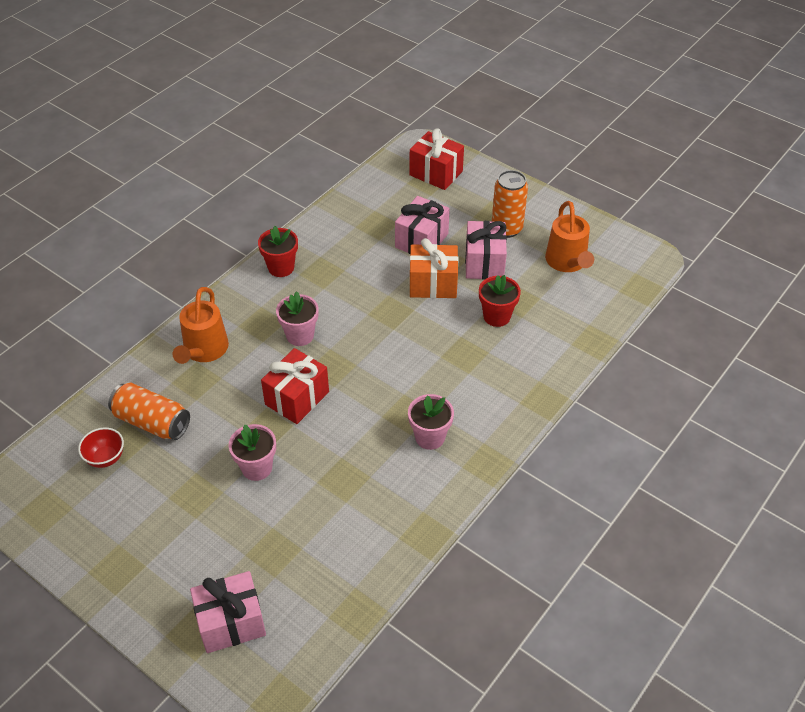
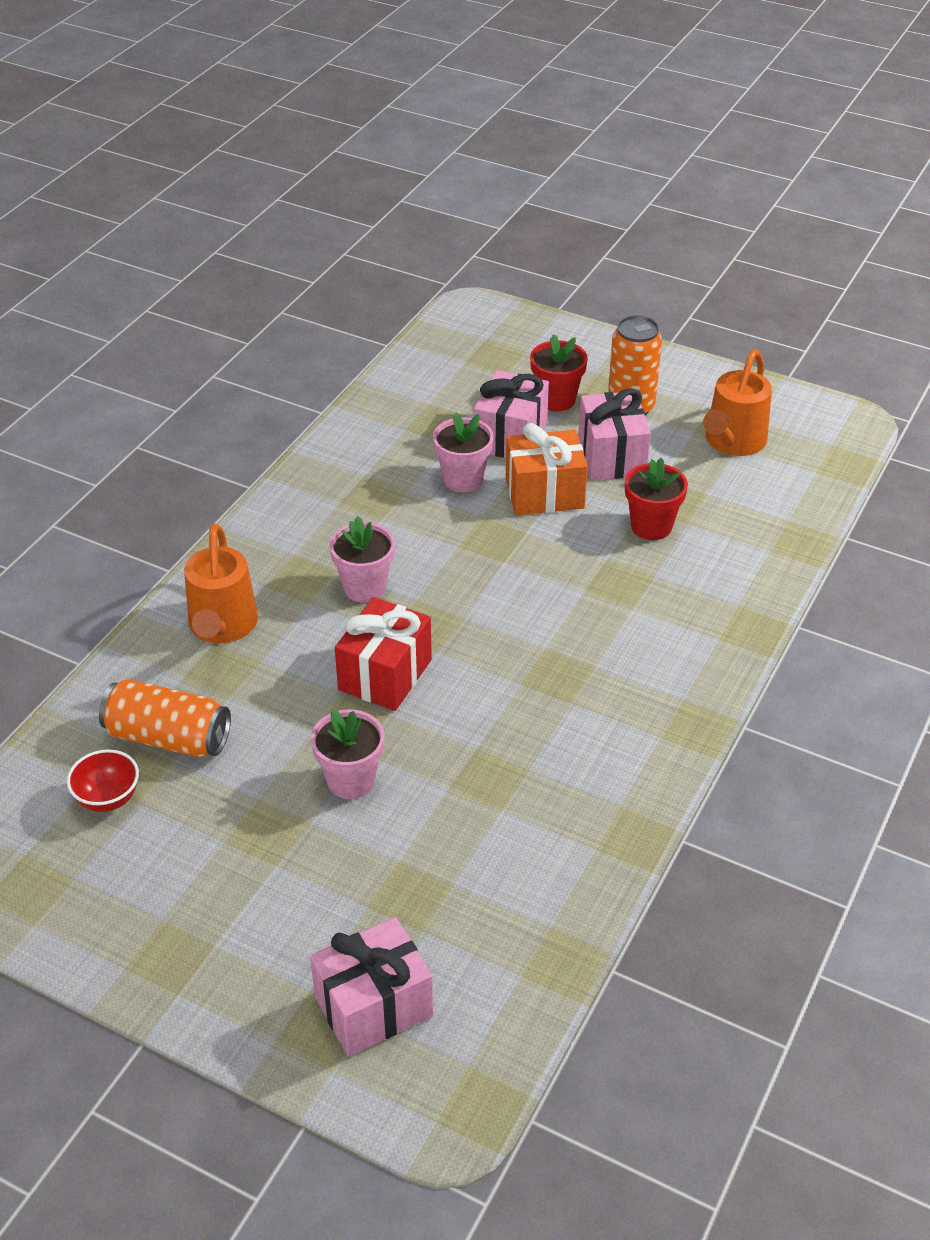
camera: 10 degrees left, 5 degrees down
red flower pot [258,226,298,277] -> red flower pot moved to [530,334,588,411]
pink flower pot [408,394,454,450] -> pink flower pot moved to [433,413,494,492]
red gift [409,128,464,190] -> none
orange watering can [545,201,594,272] -> orange watering can turned 45 degrees clockwise [703,350,772,456]

